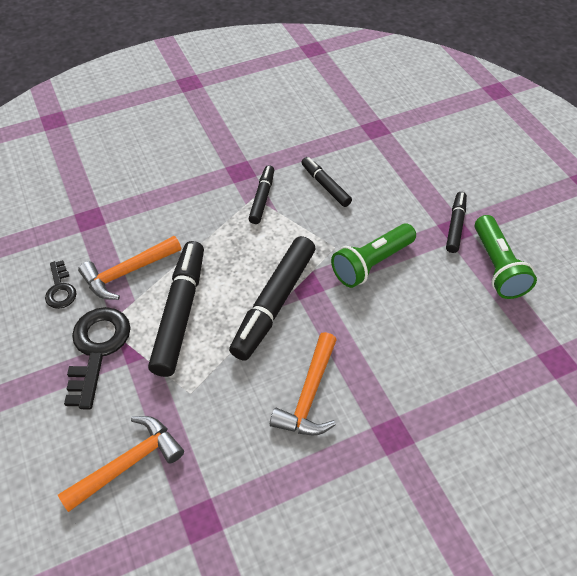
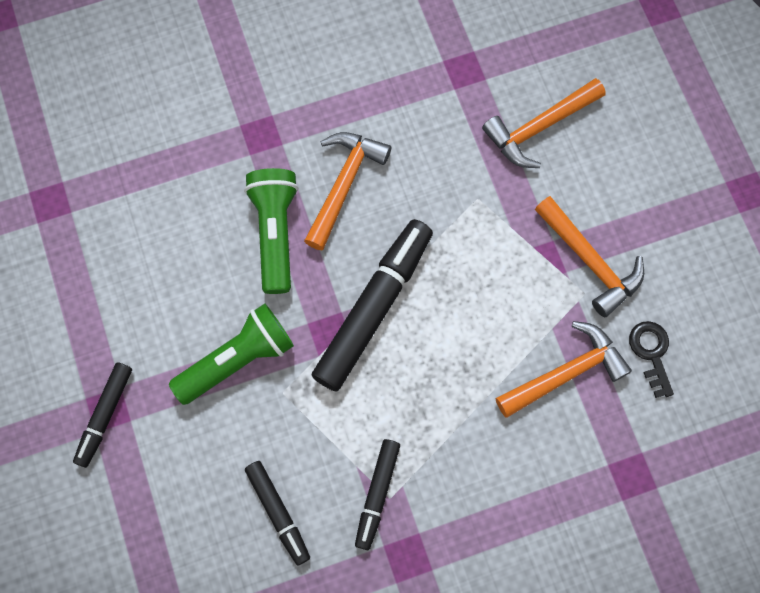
camera: 175 degrees left, 20 degrees up
black key [64,307,131,409] -> orange hammer [535,196,644,317]
black marker [148,241,204,377] -> none
green flashlight [474,215,537,299] -> green flashlight moved to [244,168,298,294]

